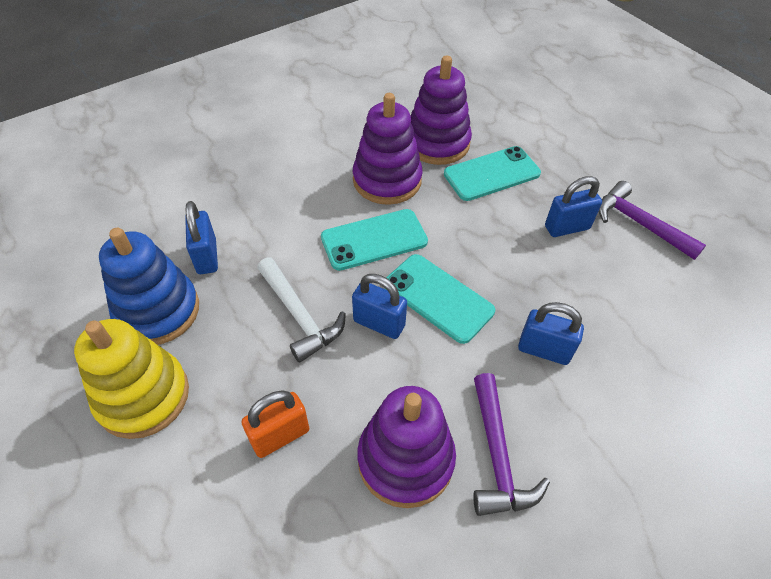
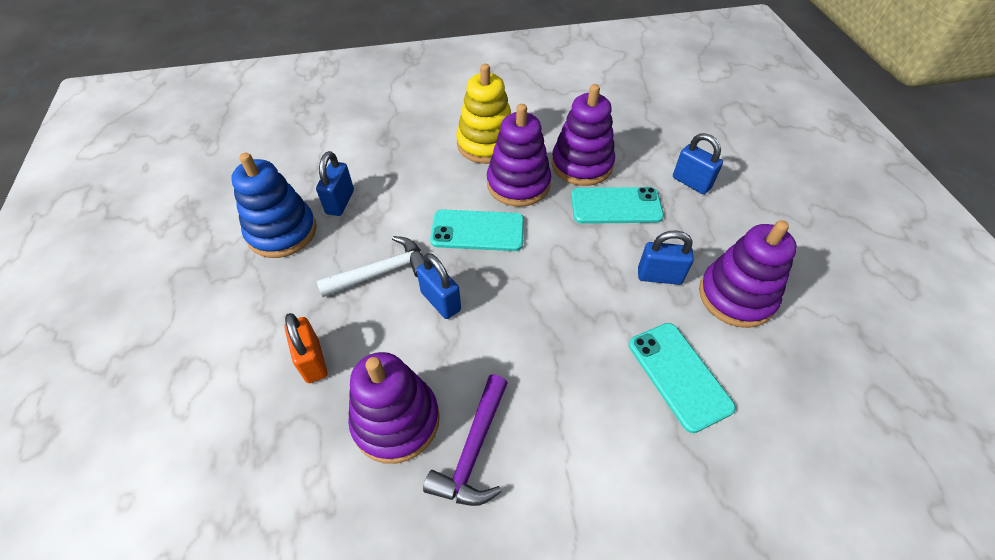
camera: 25 degrees right, 0 degrees up
yellow stacking toy [74,319,189,439] -> yellow stacking toy moved to [456,64,511,164]
orange padlock [242,390,309,458] -> orange padlock turned 75 degrees clockwise [284,313,327,383]
white hammer [257,257,346,363] -> white hammer turned 105 degrees counterclockwise [316,236,424,297]
turquoise phone [386,254,495,344] -> turquoise phone moved to [629,323,736,433]
blue padlock [518,302,584,365] -> blue padlock moved to [673,133,723,194]
purple hammer [598,181,706,260] -> purple stacking toy [699,220,797,328]

